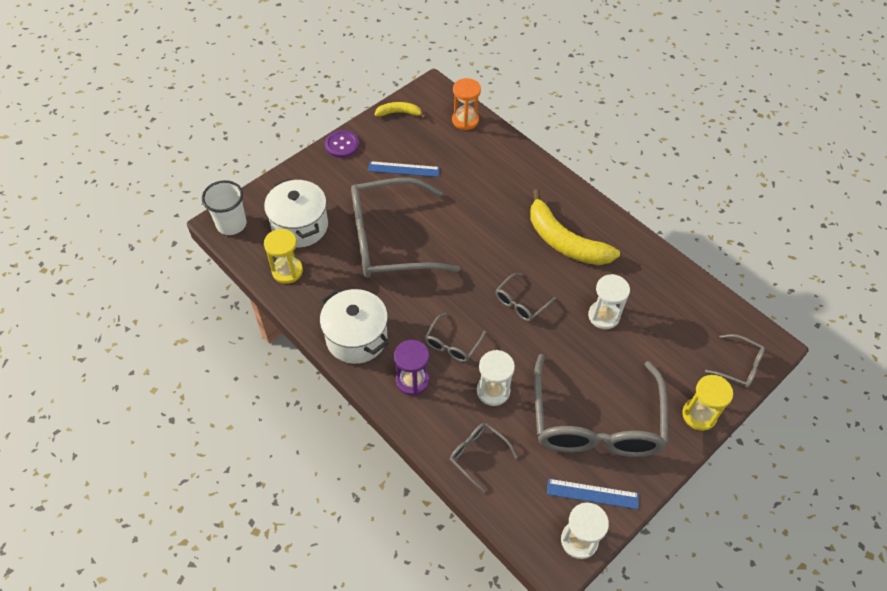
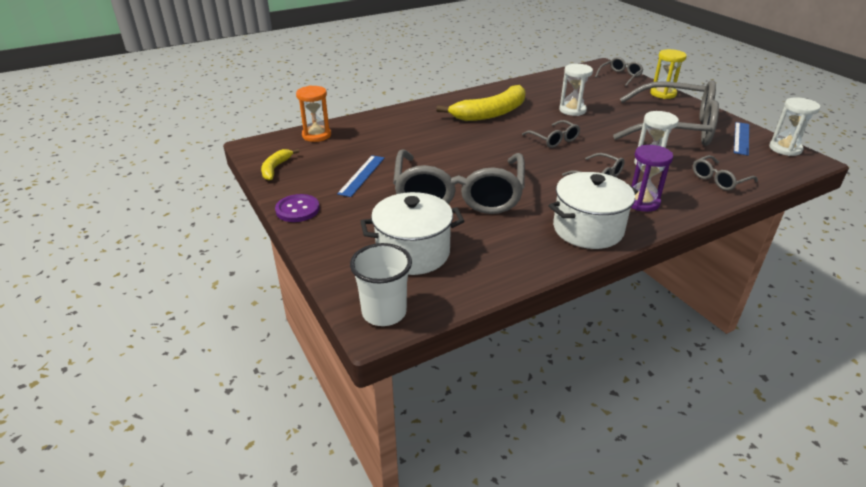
camera: 75 degrees left, 20 degrees down
yellow hourglass [264,229,303,284] -> none

